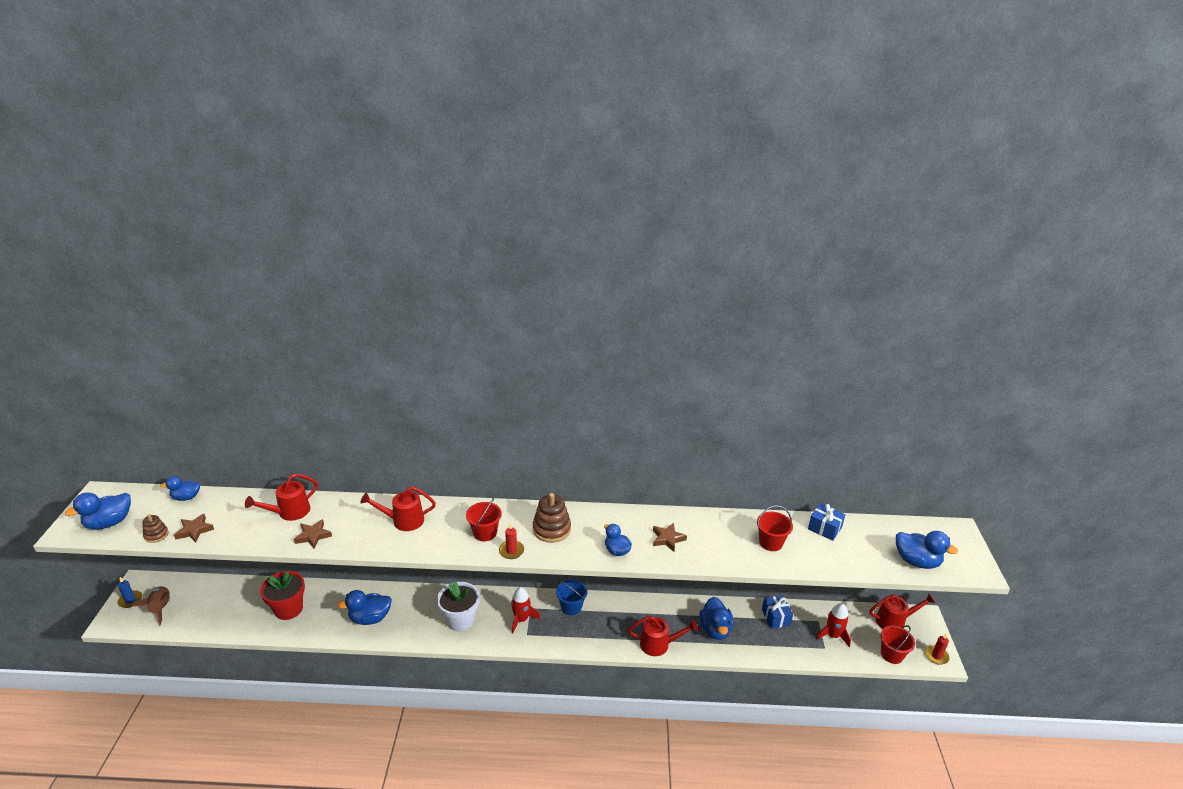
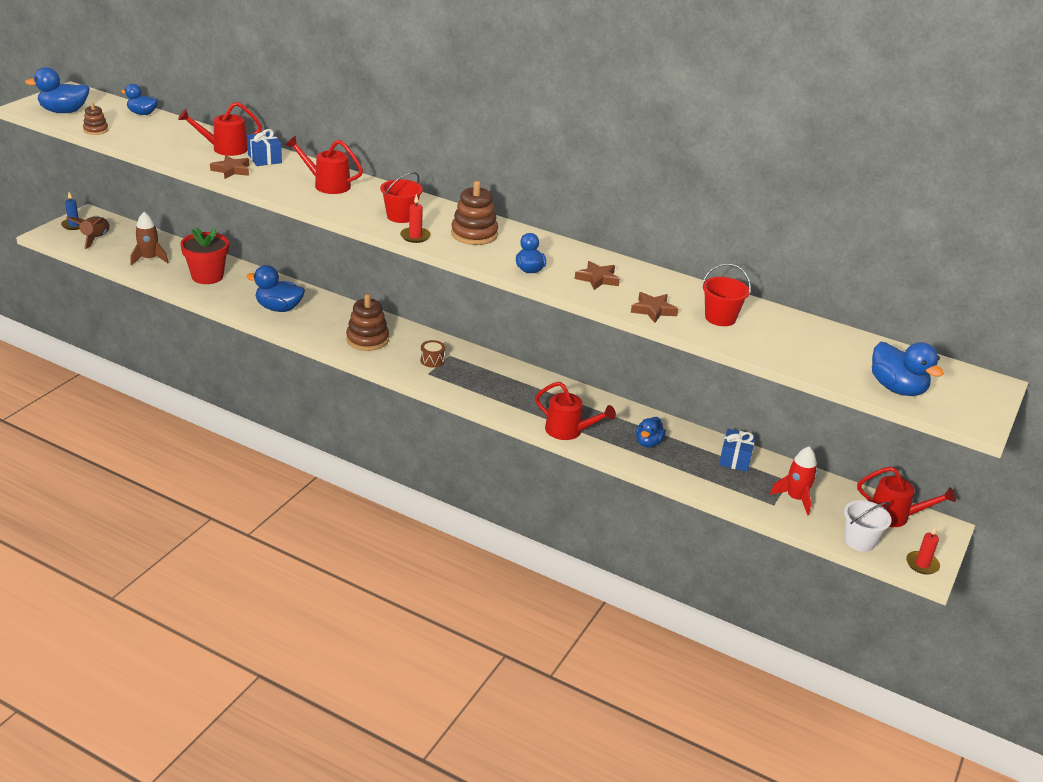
camera: 25 degrees right, 0 degrees up
brown star [174,514,214,543] -> brown star moved to [631,292,678,323]
white flower pot [437,581,479,631] -> brown stacking toy [346,294,389,351]
red rocket [511,587,540,633] -> brown drum [420,340,445,368]
blue bucket [556,579,587,615] -> none
blue duck [699,597,733,640] -> blue duck [636,417,666,447], size x0.66
blue gift [808,503,845,541] -> blue gift moved to [247,129,282,166]
red bucket [880,625,915,664] -> white bucket [844,500,892,552]
none -> brown rocket [130,212,169,266]

